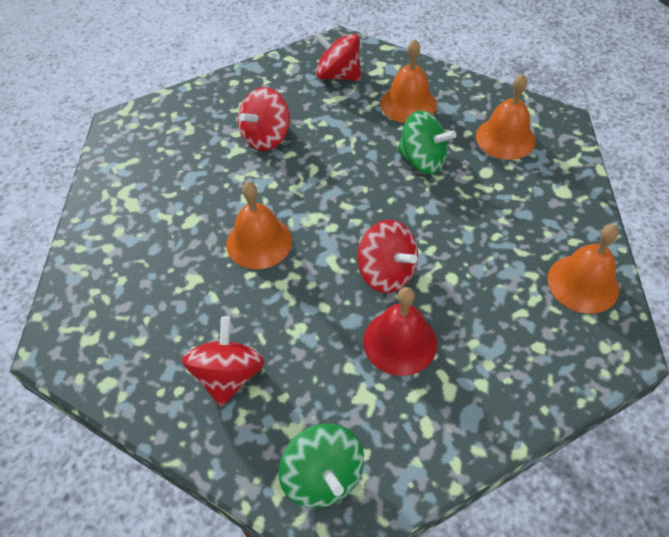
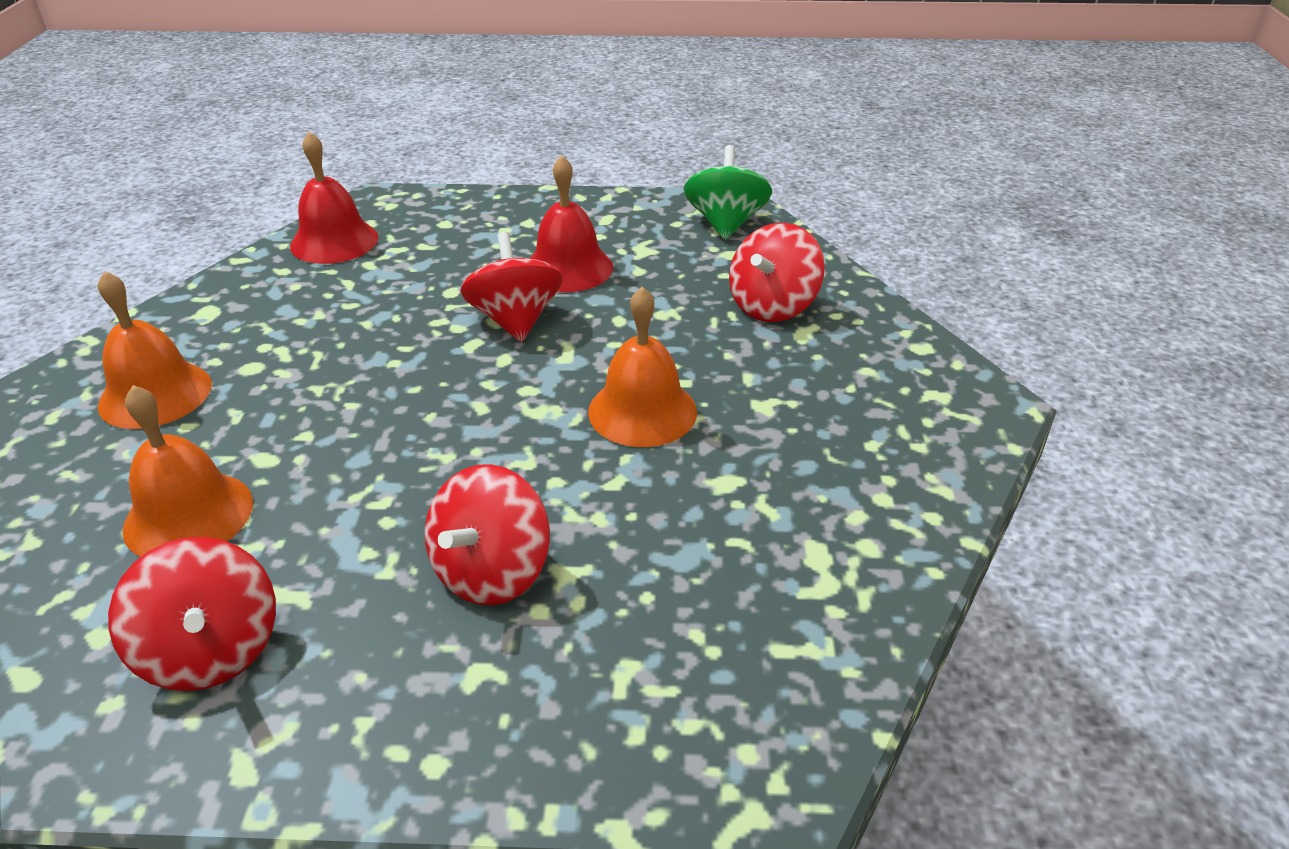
camera: 150 degrees left, 15 degrees down
red spinning top [238,87,290,151] -> red spinning top turned 135 degrees clockwise [425,464,550,605]
green spinning top [397,110,456,174] -> none
orange bell [547,225,619,314] -> red bell [290,132,378,264]

